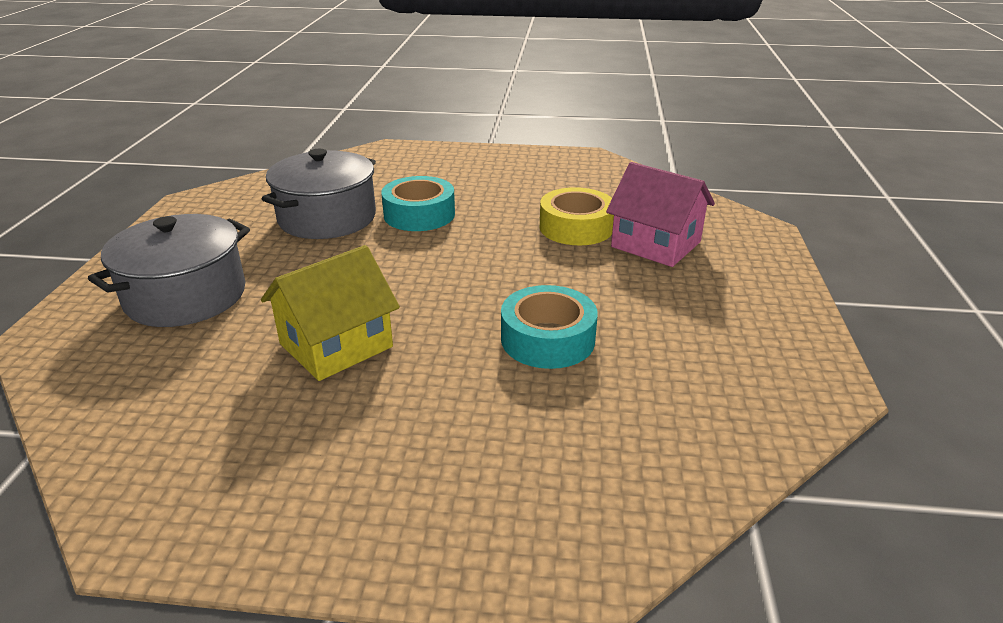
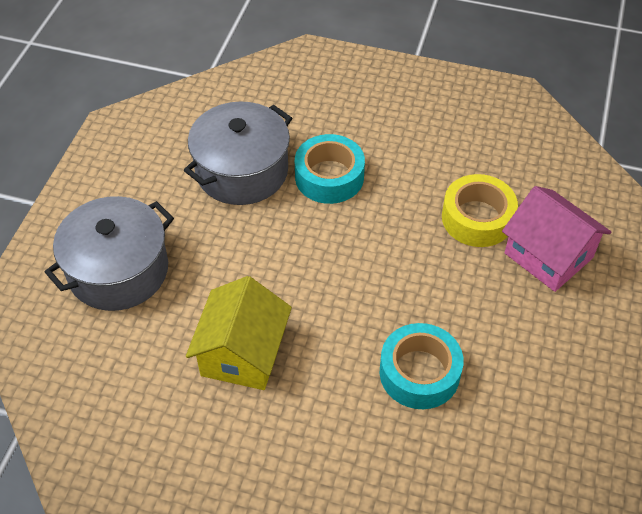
camera: 10 degrees right, 20 degrees up
yellow house [261,245,400,381] -> yellow house turned 45 degrees counterclockwise [186,276,292,390]

